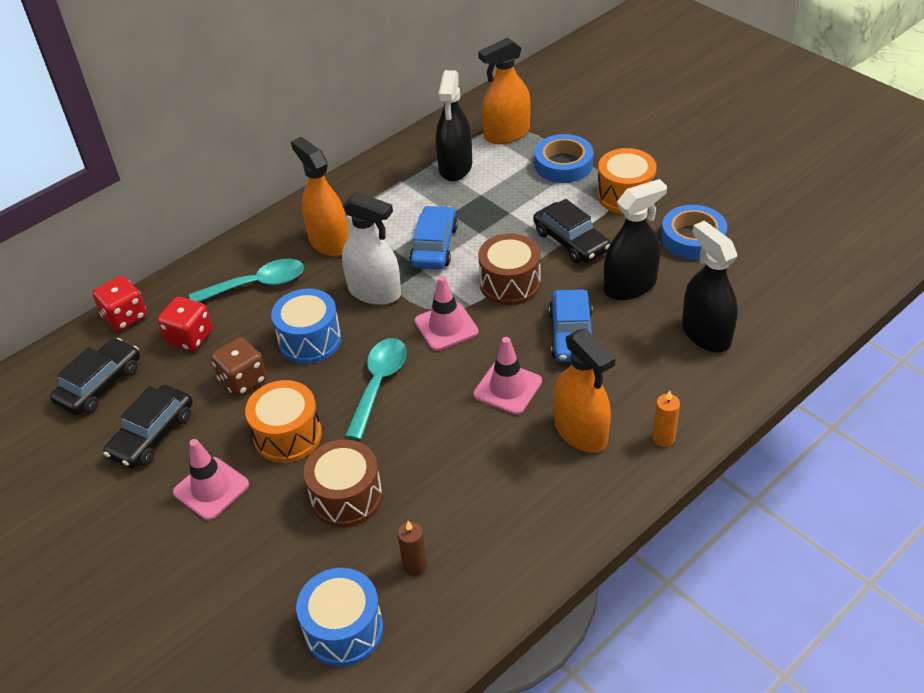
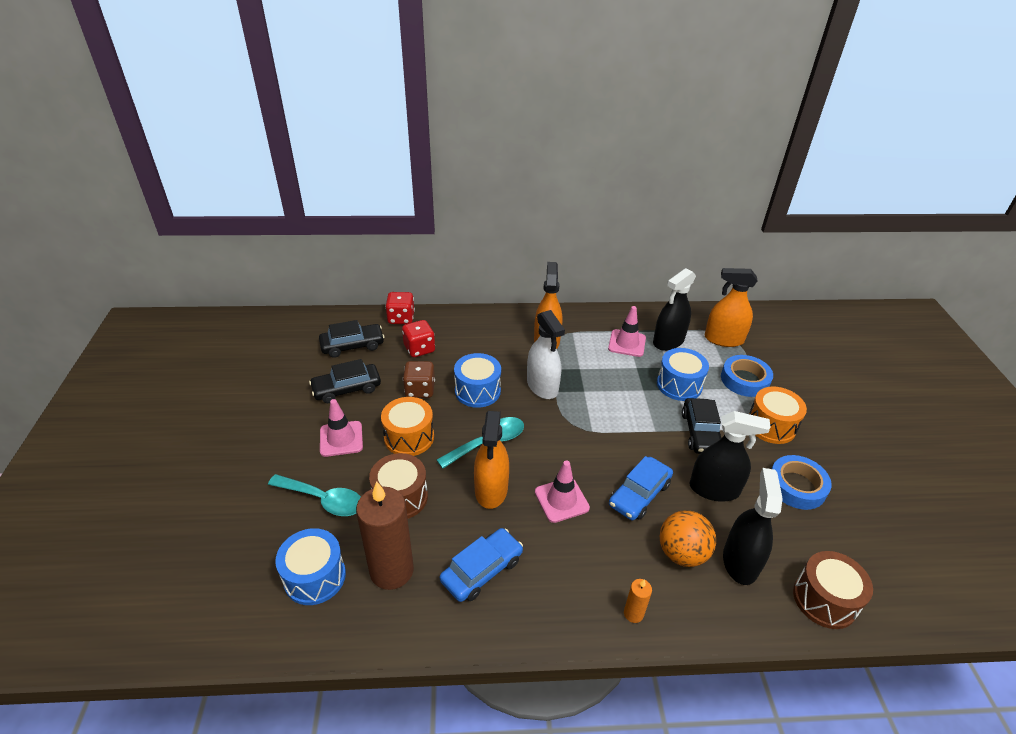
camera: 35 degrees right, 5 degrees down
turquoise spoon [189,259,304,302] -> turquoise spoon moved to [268,474,361,516]
brown candle [397,521,427,576] -> brown candle [356,481,414,590], size x2.26
blue car [409,205,458,269] -> blue car moved to [440,528,523,602]
pink traffic cone [414,276,479,351] -> pink traffic cone moved to [608,306,646,357]
brown drum [478,233,541,305] -> brown drum moved to [793,551,873,629]
orange spray bottle [554,328,615,453] -> orange spray bottle moved to [474,411,509,509]
none -> blue drum [657,348,709,401]
none -> orange ball [660,510,716,567]

